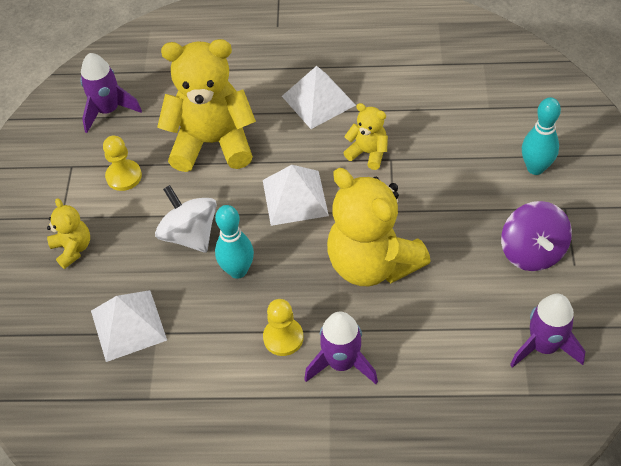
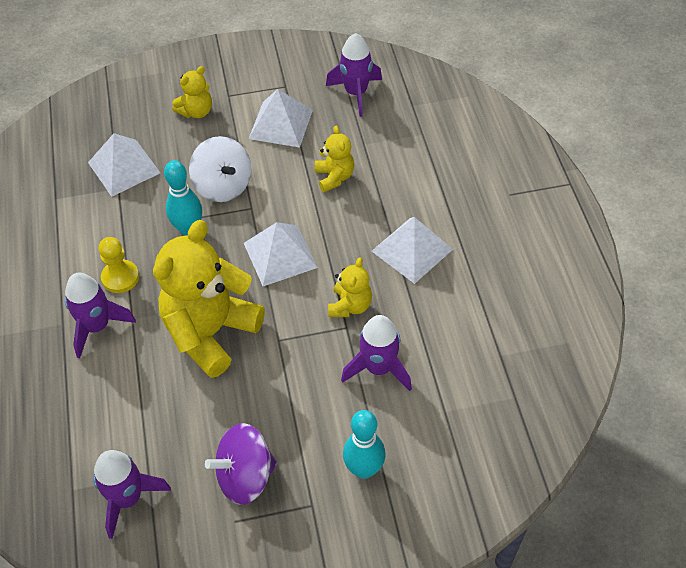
camera: 75 degrees right, 0 degrees up
yellow pawn [103,136,142,191] -> white pyramid [249,89,313,147]
white spinning top [155,185,217,253] -> white spinning top turned 105 degrees clockwise [189,136,251,202]
yellow teddy bear [157,39,256,172] -> yellow teddy bear [315,126,354,192], size x0.48
none -> purple rocket [341,315,412,391]

